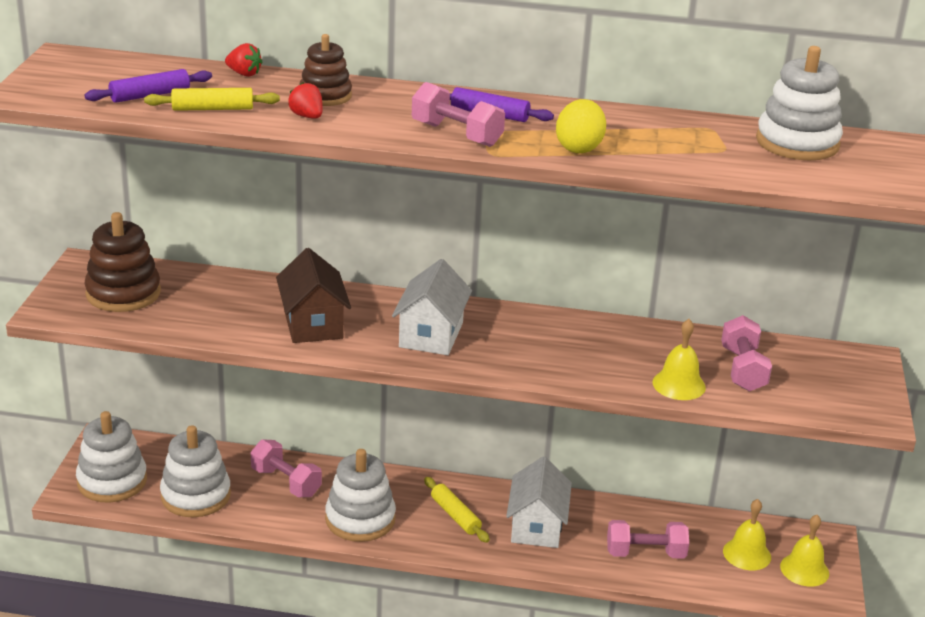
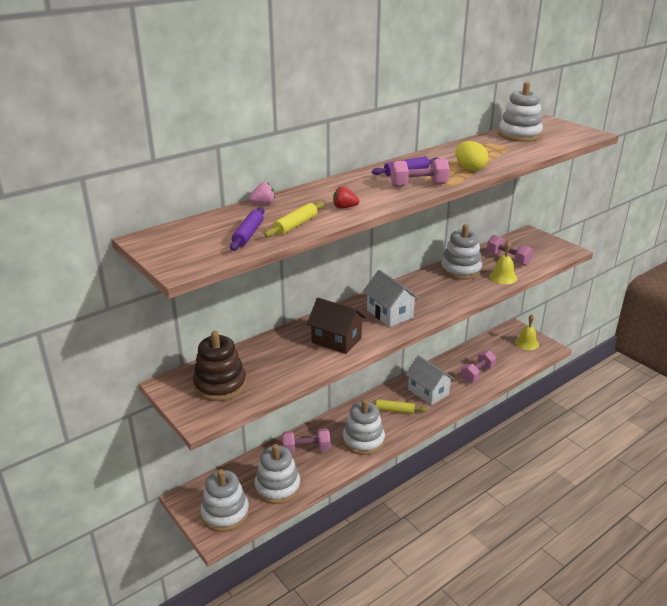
camera: 45 degrees left, 0 degrees up
red strawberry [225,43,263,77] -> pink strawberry [249,182,275,204]
brown stacking toy [299,34,352,106] -> none
yellow bell [723,499,771,570] -> none
none -> white stacking toy [441,224,482,280]

